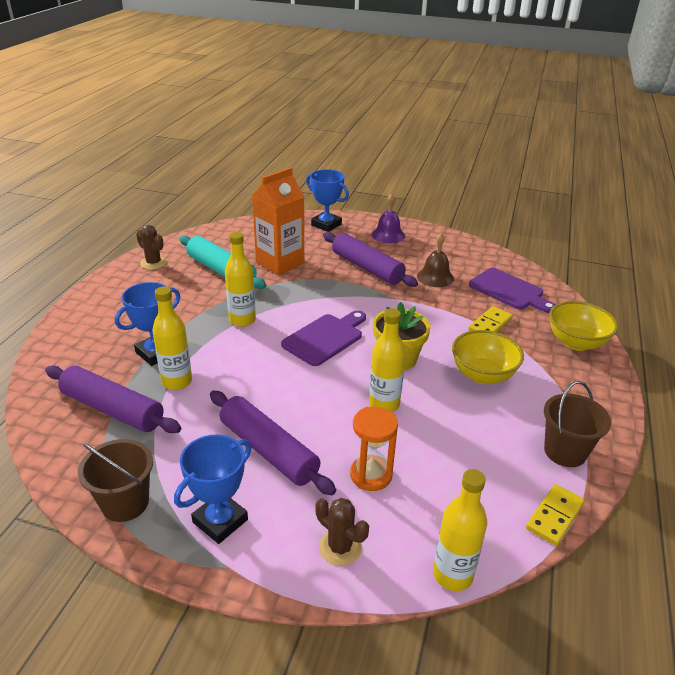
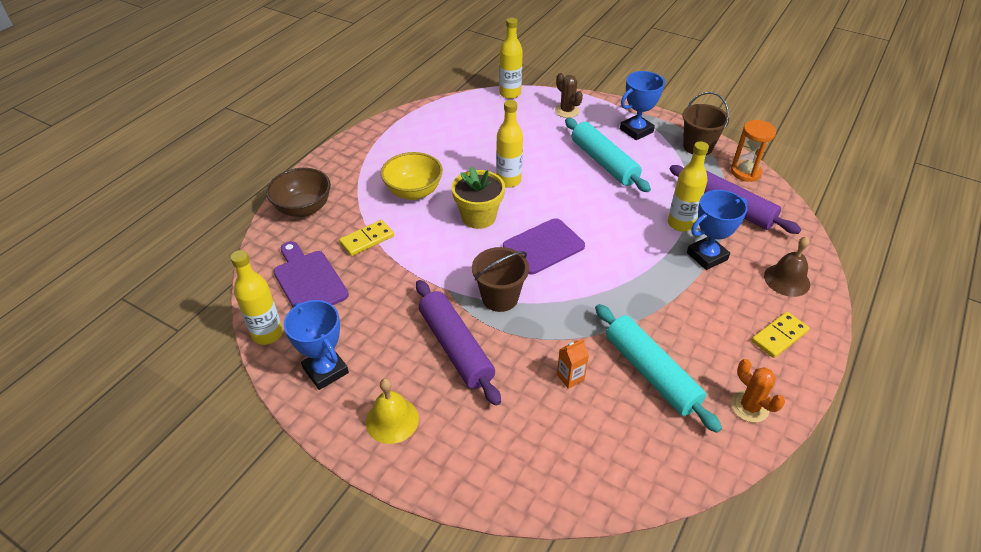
camera: 165 degrees left, 10 degrees up
brown cactus [136,225,167,270] -> orange cactus [731,359,785,423]
purple rolling pin [210,390,336,495] -> turquoise rolling pin [565,118,651,192]
yellow bottle [225,232,256,327] -> yellow bottle moved to [230,250,283,345]
orange carton [252,167,304,275] -> orange carton [557,339,589,389], size x0.42
blue trophy [306,169,349,232] -> blue trophy moved to [284,300,349,390]
orange hourglass [350,406,398,491] -> orange hourglass moved to [731,120,776,182]
purple bell [372,193,405,243] -> yellow bell [366,378,419,444]
brown bell [417,233,454,287] -> brown bell moved to [764,236,810,297]
yellow domino [526,484,585,546] -> yellow domino moved to [752,312,810,358]
brown bucket [544,381,611,467] -> brown bucket moved to [472,247,529,312]
yellow bowl [549,301,618,351] -> brown bowl [266,168,331,217]

